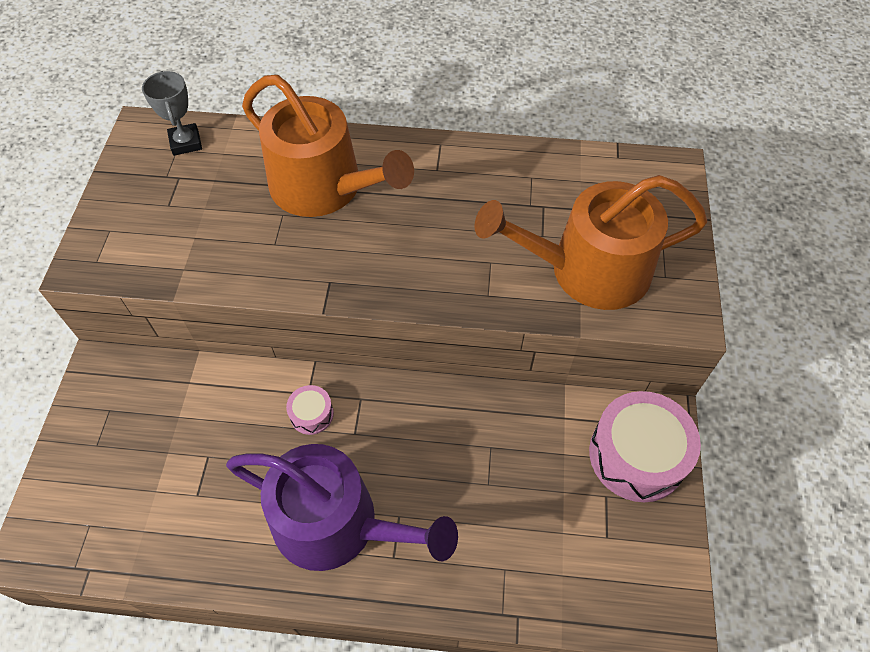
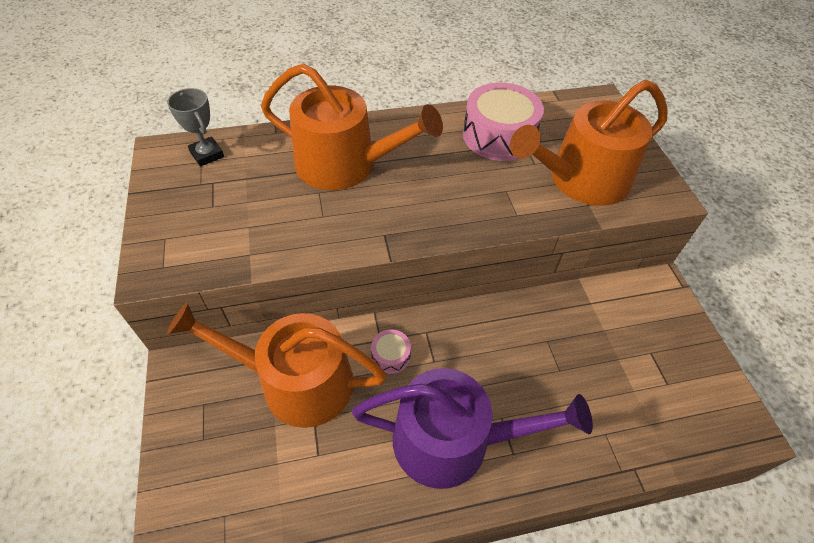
camera: 20 degrees left, 5 degrees down
pink drum [589,391,701,502] -> pink drum moved to [463,83,544,161]
none -> orange watering can [167,302,387,428]

